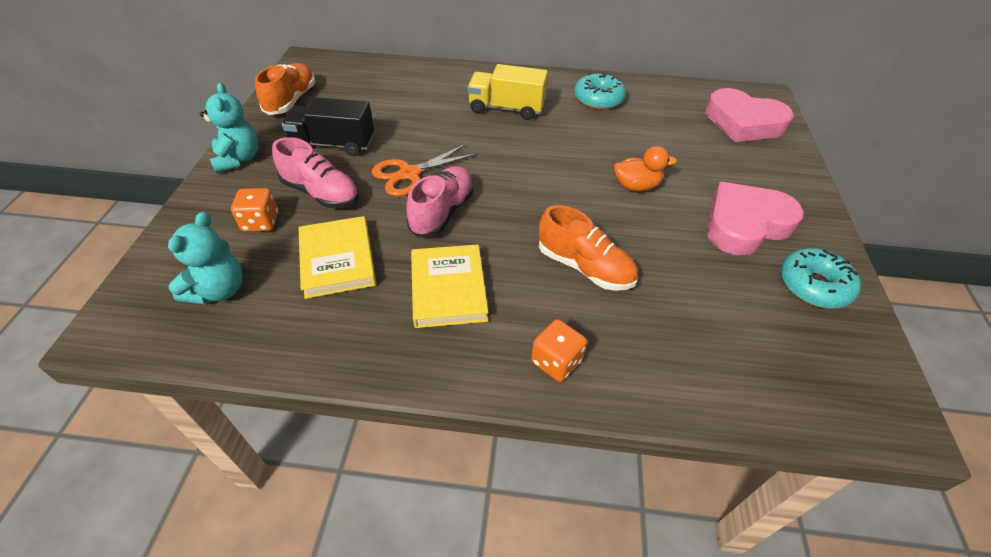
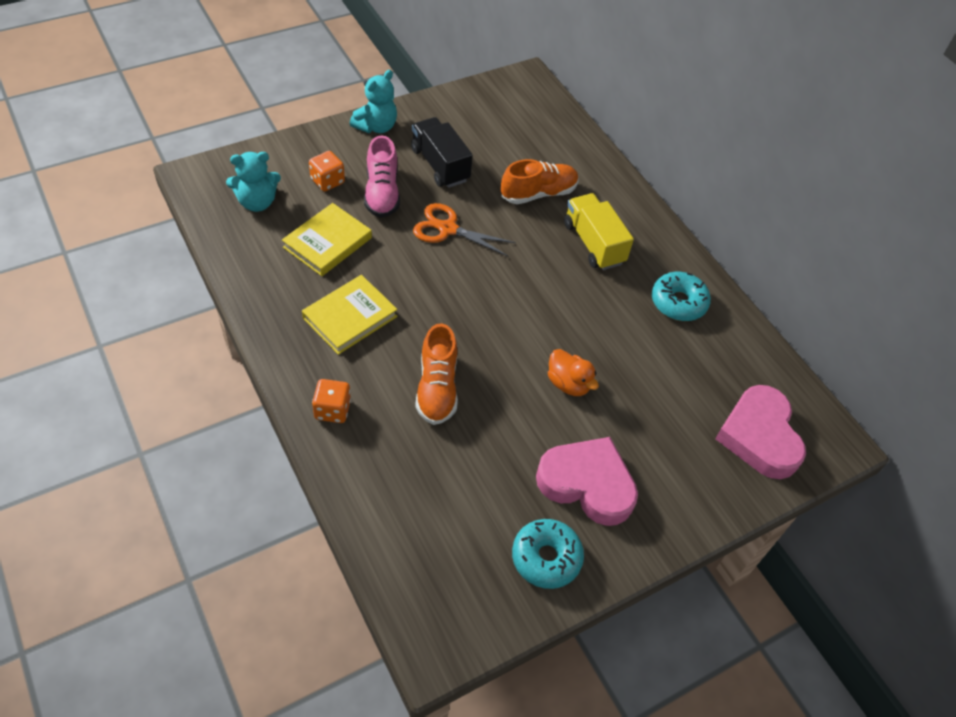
camera: 50 degrees right, 5 degrees up
orange shoe [255,63,315,115] -> orange shoe moved to [501,159,579,204]
pink shoe [406,166,474,237] -> none

